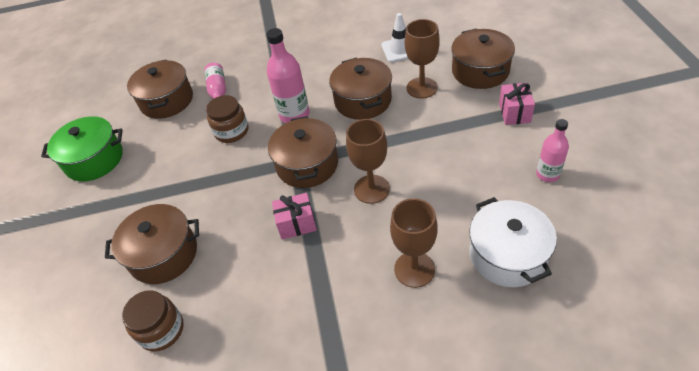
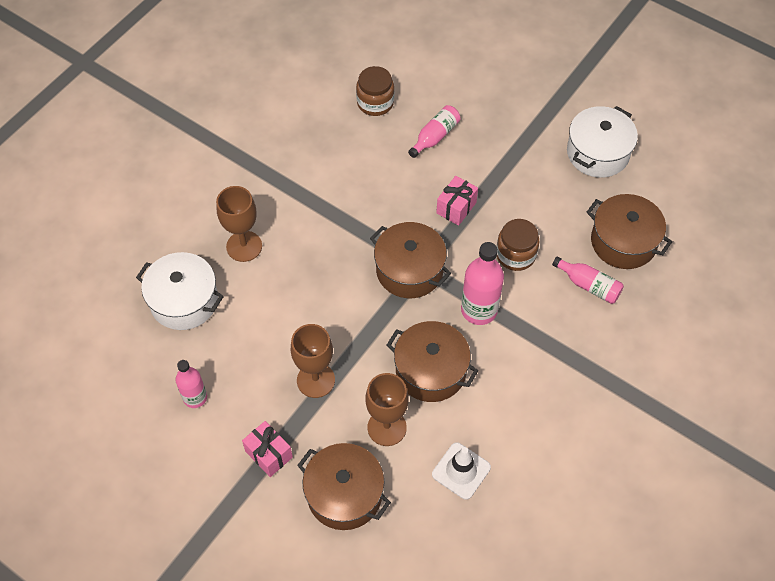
camera: 130 degrees right, 10 degrees up
green pot [41,116,123,182] -> white pot [567,106,638,178]
brown pot [105,204,199,284] -> pink bottle [408,105,461,158]
pink gift [272,193,317,240] -> pink gift moved to [436,176,478,226]
brown goblet [346,119,390,204] -> brown goblet moved to [291,324,335,398]

